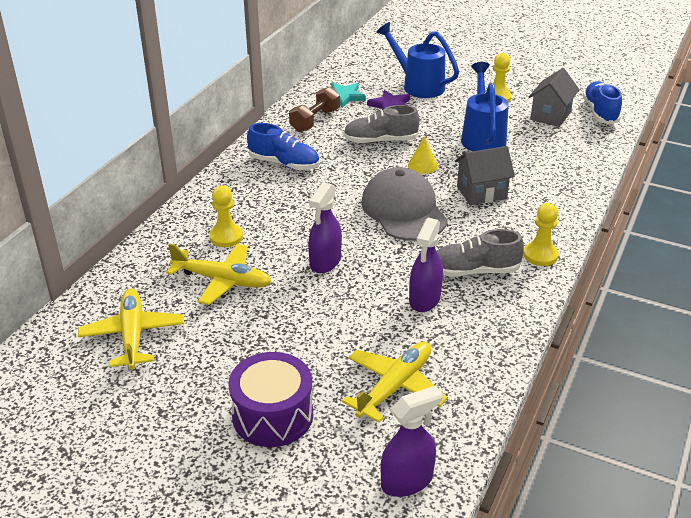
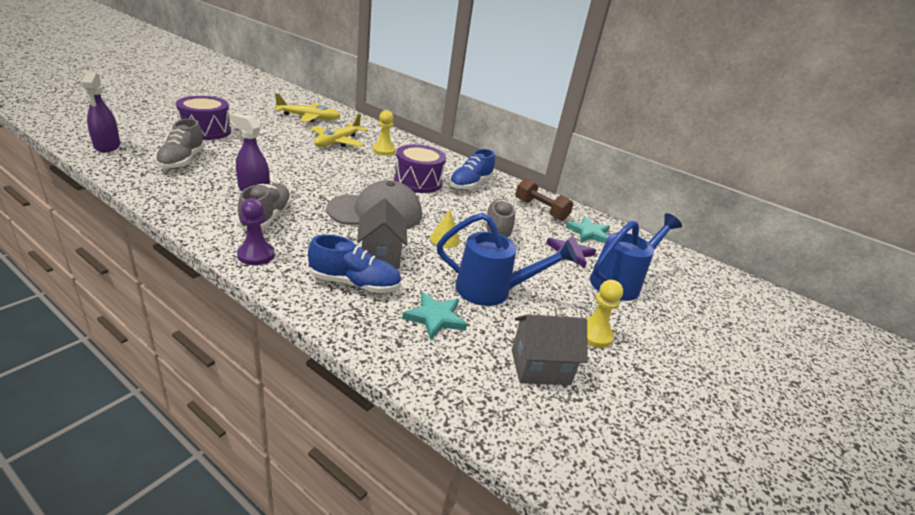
camera: 95 degrees right, 5 degrees down
purple spray bottle [308,182,342,273] -> none
yellow plane [342,342,448,423] -> grey shoe [155,119,205,169]
yellow pawn [523,203,559,266] -> purple pawn [237,198,275,265]
grey house [529,68,579,127] -> grey house turned 45 degrees counterclockwise [512,314,588,385]
blue shoe [583,81,622,125] -> blue shoe moved to [308,234,401,293]
none -> purple drum [394,144,446,193]
none -> turquoise star [402,292,467,340]

